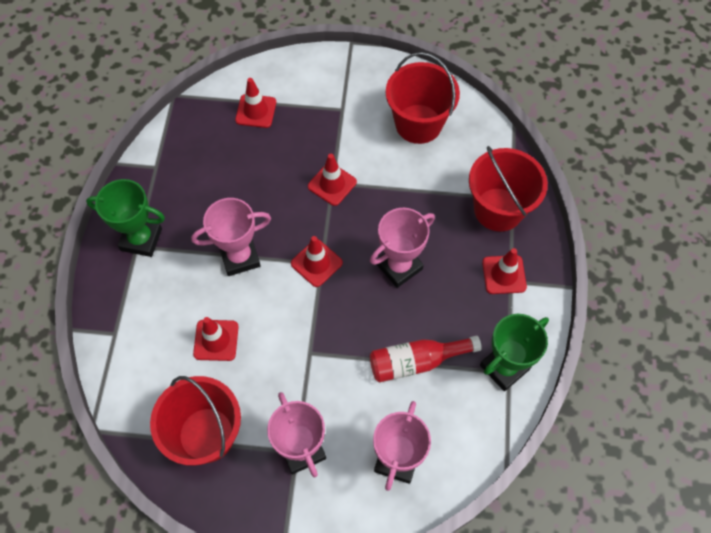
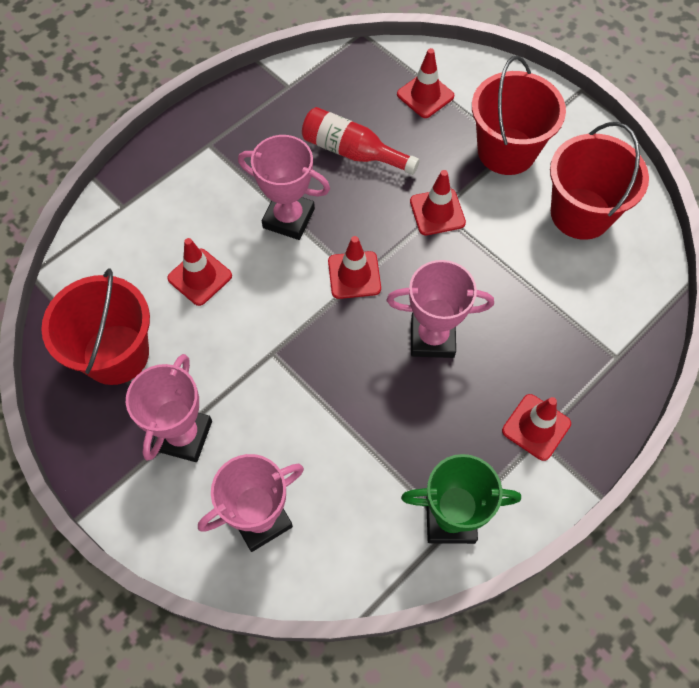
camera: 40 degrees right, 0 degrees up
green trophy [86,179,165,257] -> none
red bottle [370,336,482,382] -> red bottle moved to [302,107,420,175]
red bucket [469,146,548,232] -> red bucket moved to [472,56,566,175]

